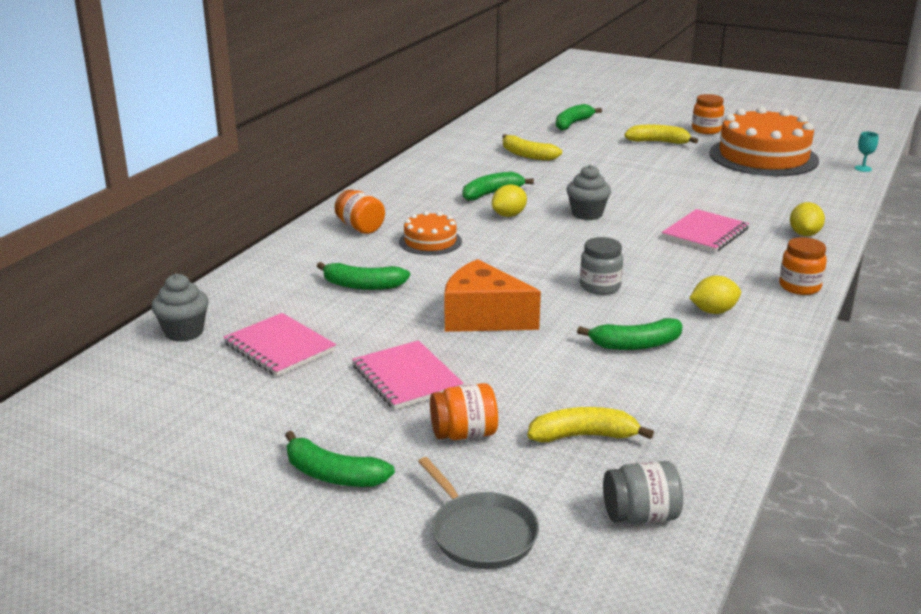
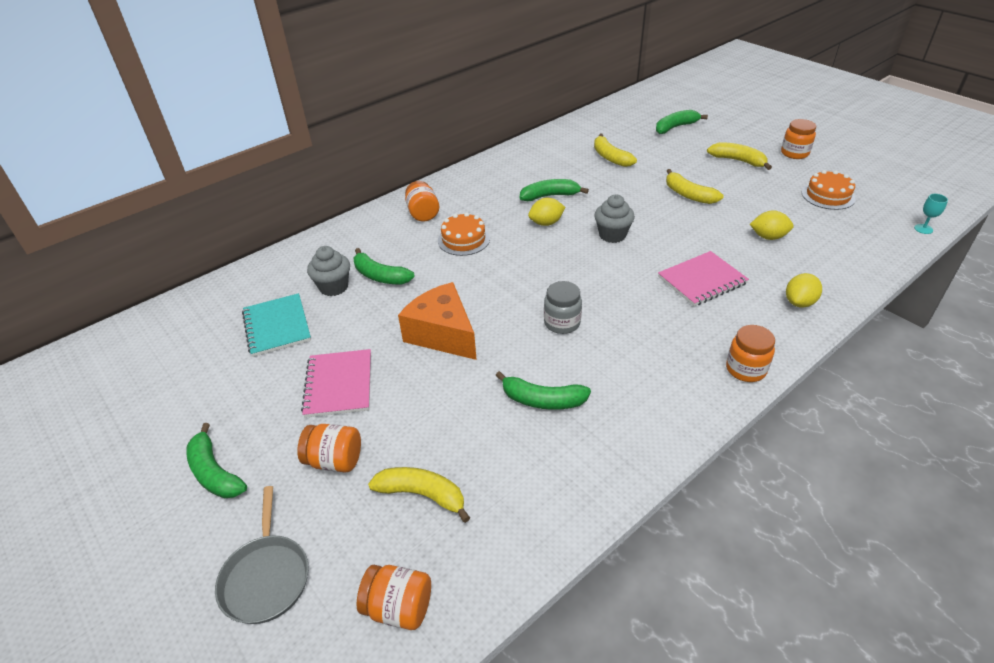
camera: 25 degrees right, 15 degrees up
grey cupcake [151,273,209,342] -> grey cupcake moved to [307,246,350,296]
pink notebook [223,313,336,377] -> turquoise notebook [242,293,311,357]
grey jar [603,461,683,524] -> orange jar [357,565,431,630]
yellow lemon [690,276,741,314] -> yellow lemon moved to [750,211,794,240]
orange cake [709,107,819,176] -> orange cake [802,170,856,210], size x0.49
none -> yellow banana [666,169,724,204]

